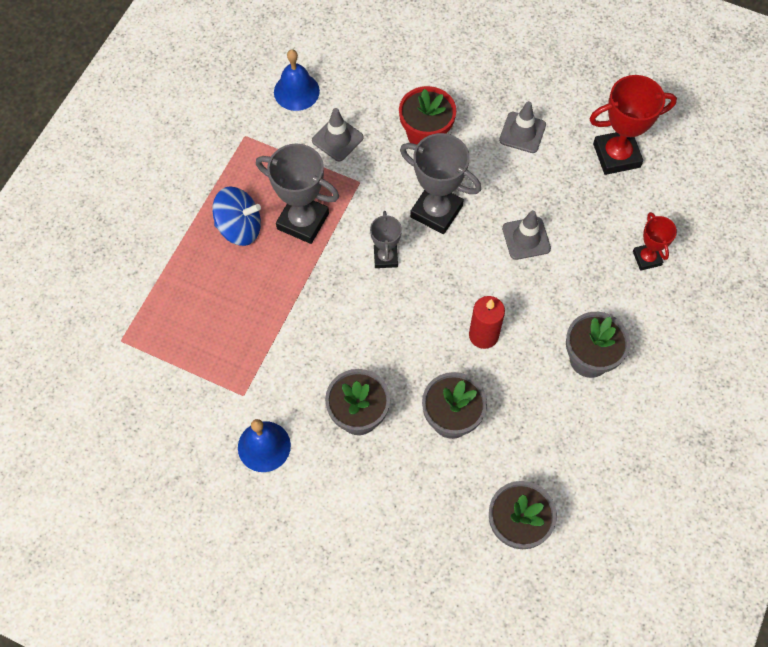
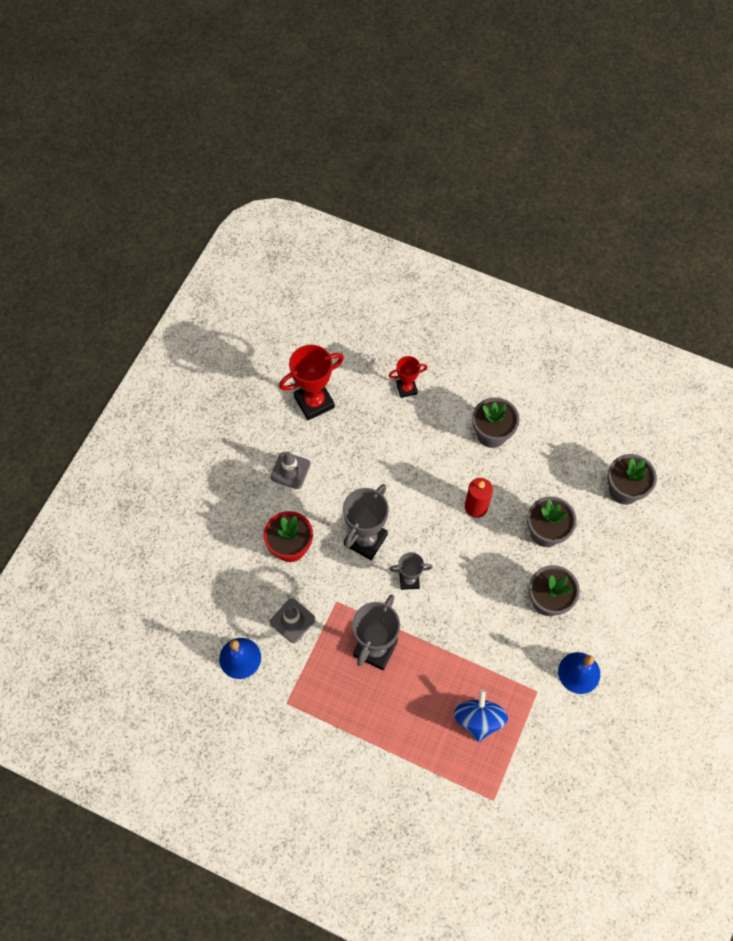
camera: 90 degrees left, 0 degrees up
blue spinning top [212,186,261,246] -> blue spinning top moved to [454,689,508,742]
grey traffic cone [502,210,551,260] -> none
red trophy [589,75,677,175] -> red trophy turned 75 degrees clockwise [279,345,344,420]

